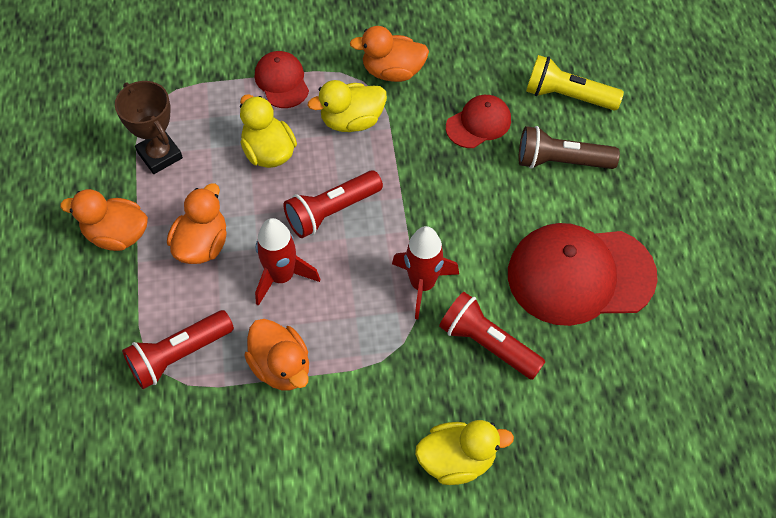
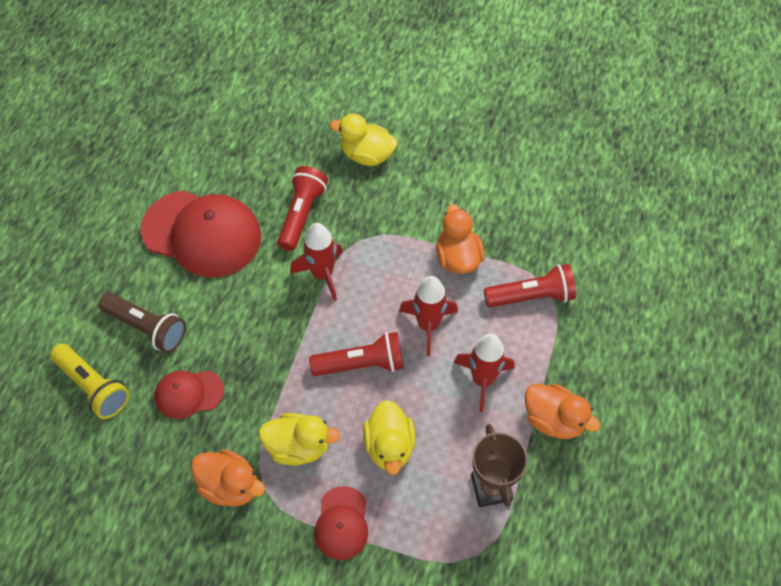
camera: 155 degrees left, 0 degrees up
orange duck [167,184,227,264] -> red rocket [454,333,514,412]
red flashlight [439,292,546,380] -> red flashlight turned 135 degrees counterclockwise [277,166,328,251]

